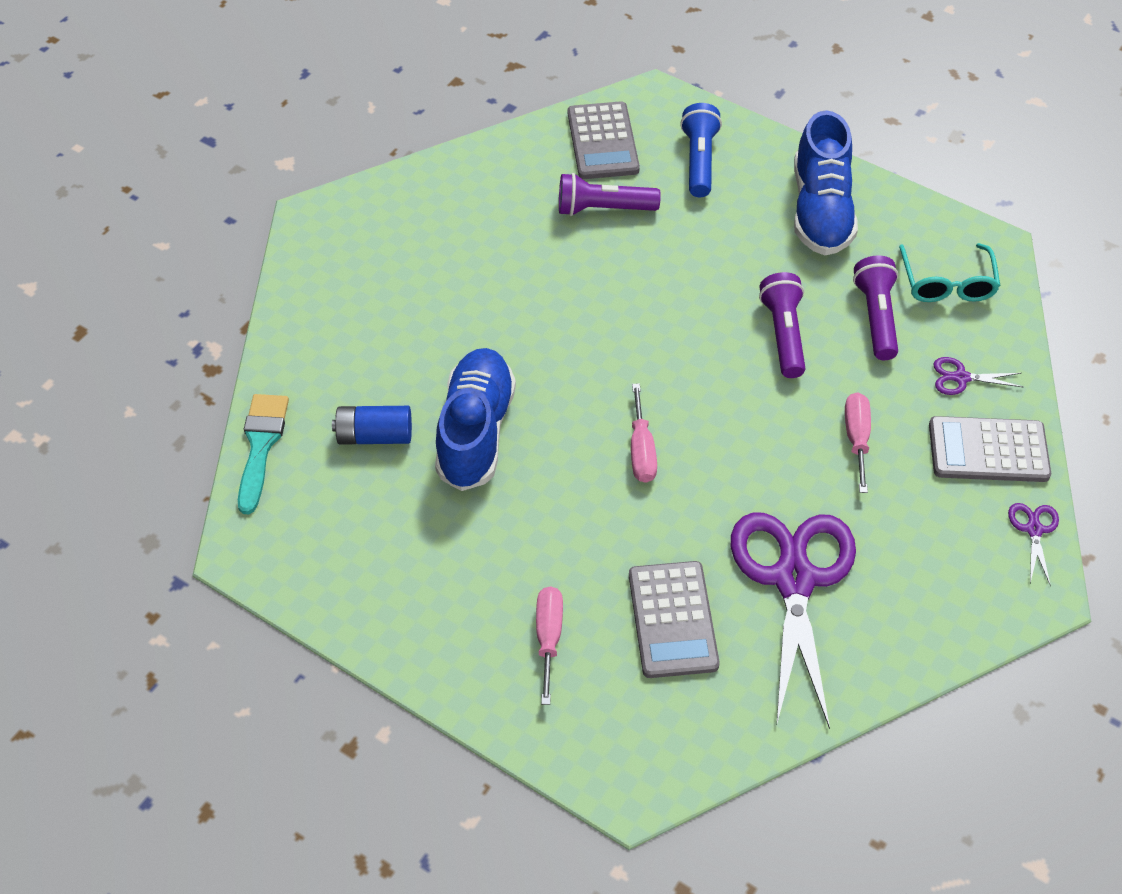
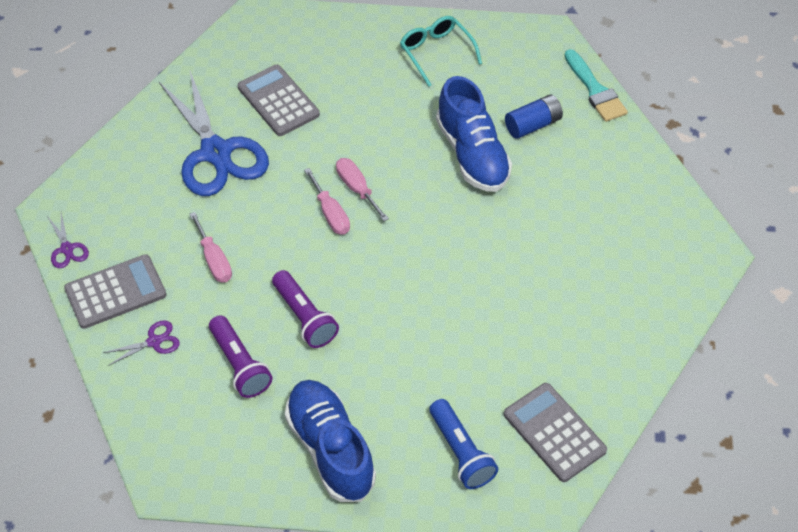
camera: 150 degrees right, 0 degrees up
pink screwdriver [536,586,563,705] -> pink screwdriver moved to [304,168,350,235]
purple flashlight [559,173,661,216] -> none
purple scissors [731,512,856,729] -> blue scissors [159,71,269,196]
turquoise glasses [899,243,1000,302] -> turquoise glasses moved to [400,16,482,87]

